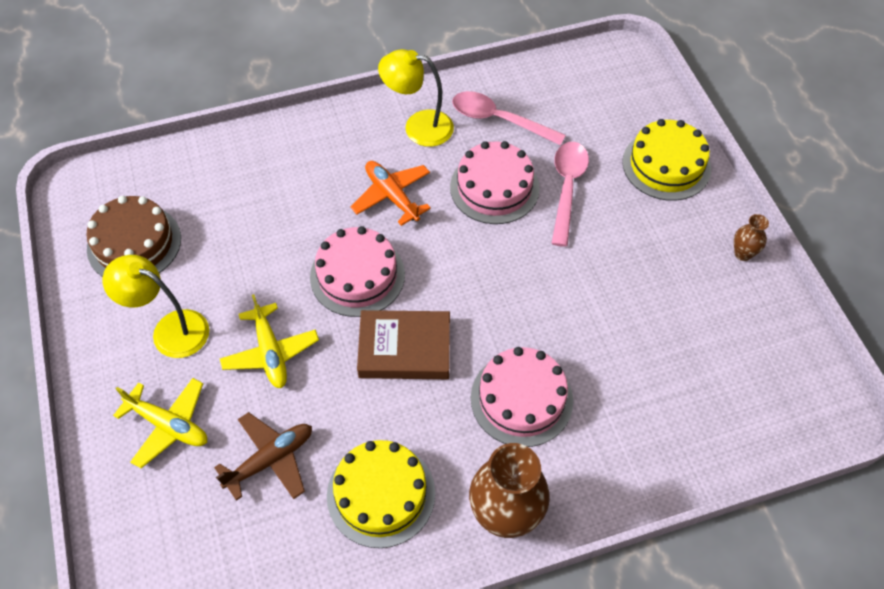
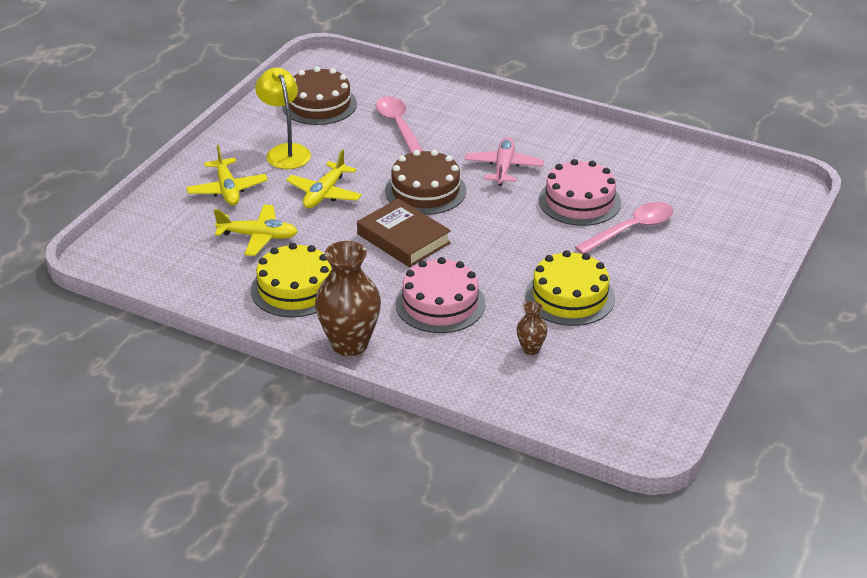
camera: 45 degrees right, 20 degrees down
brown plane [214,412,312,501] -> yellow plane [214,205,298,256]
pink cake [310,226,405,317] -> brown cake [385,150,466,215]
orange plane [351,161,431,226] -> pink plane [465,137,544,186]
yellow lamp [378,49,454,147] -> none
pink spoon [452,91,566,146] -> pink spoon moved to [376,96,423,153]
yellow cake [622,119,711,201] -> yellow cake moved to [525,250,615,326]
brown vase [734,214,769,261] -> brown vase moved to [517,301,547,355]

